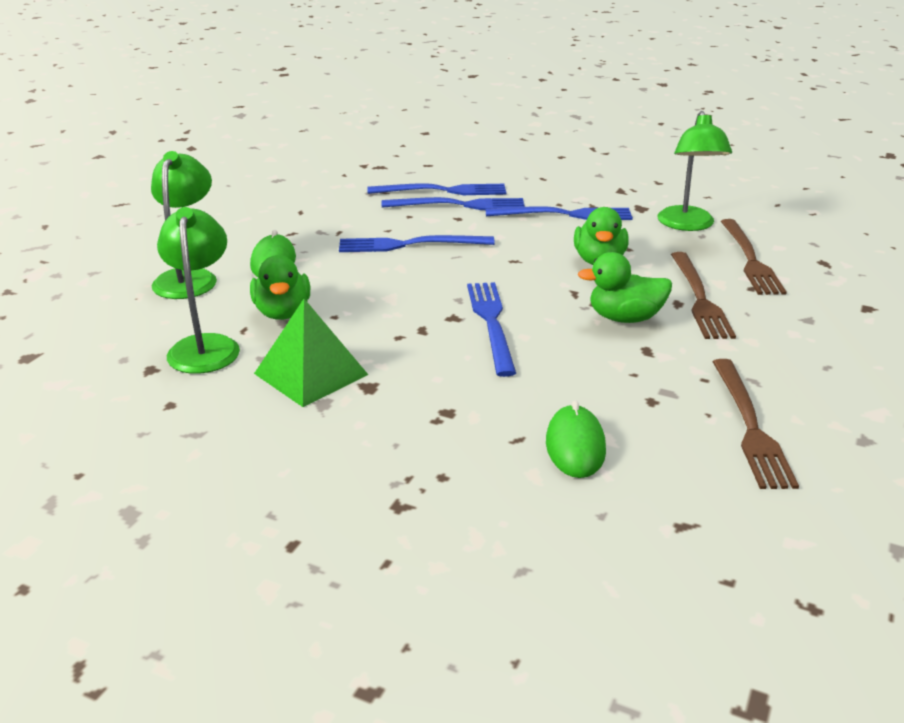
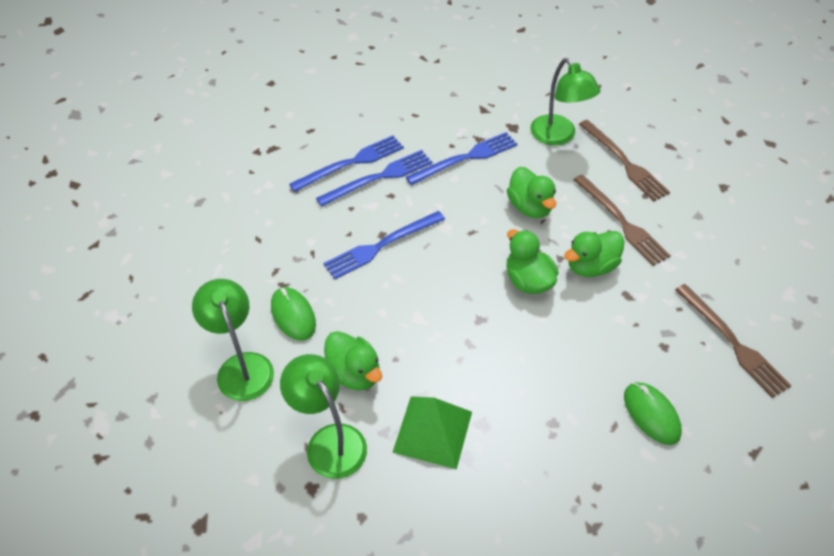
camera: 30 degrees left, 20 degrees up
blue fork [467,282,516,377] -> none
none -> green duck [507,229,558,294]

